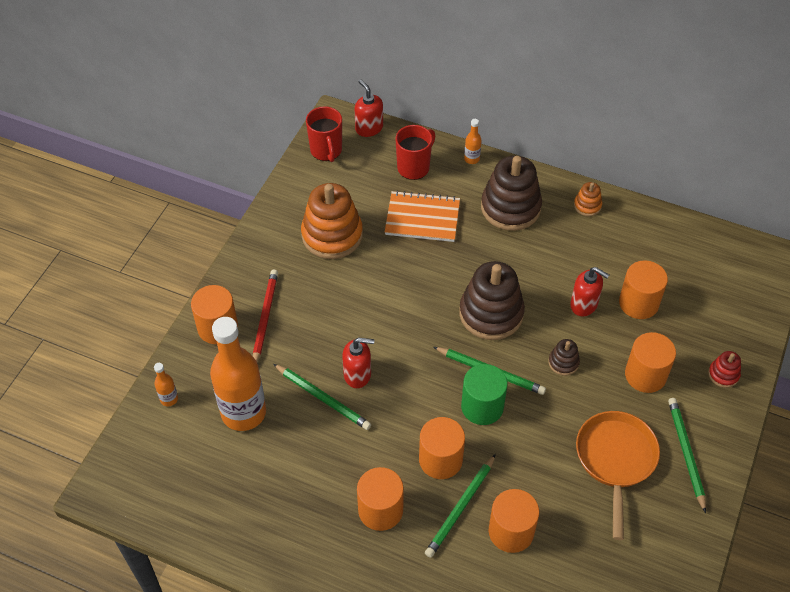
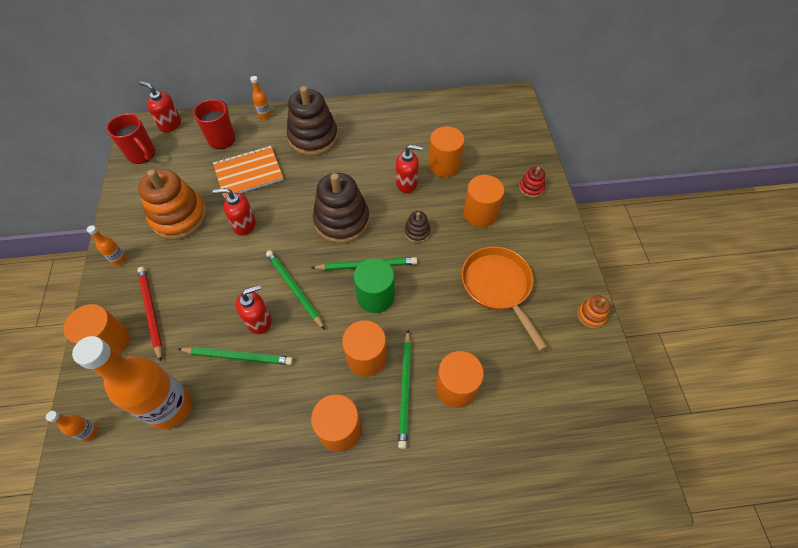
camera: 30 degrees left, 5 degrees up
orange stacking toy [574,182,602,216] -> orange stacking toy moved to [577,295,610,329]
green pencil [668,398,706,513] -> green pencil moved to [266,250,325,330]
none -> orange bottle [87,225,127,266]
none -> red soap dispenser [213,188,256,236]

